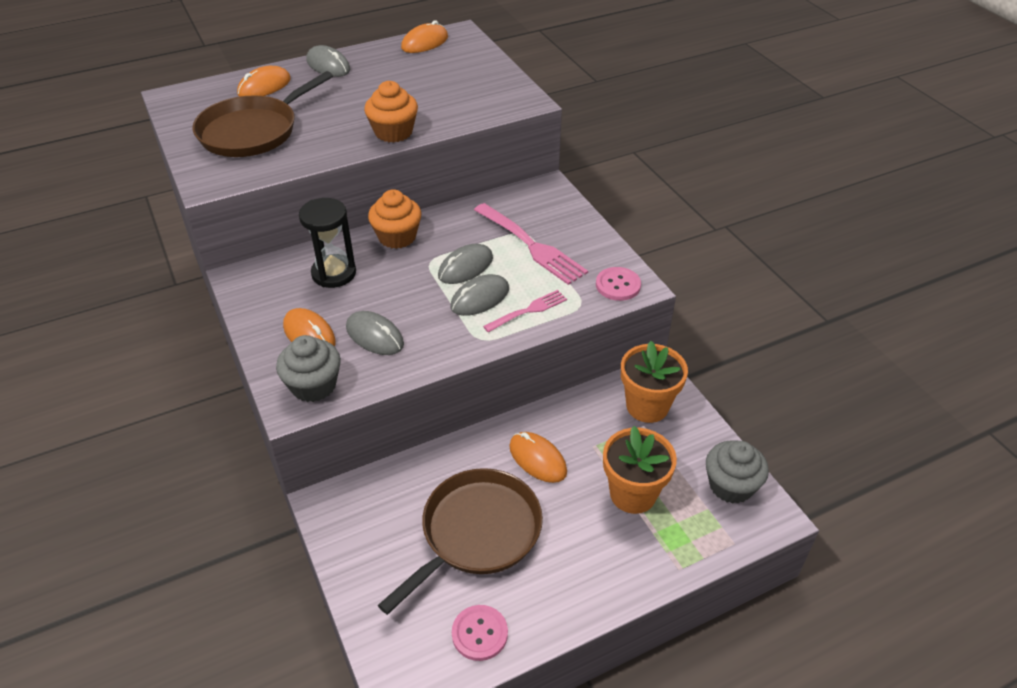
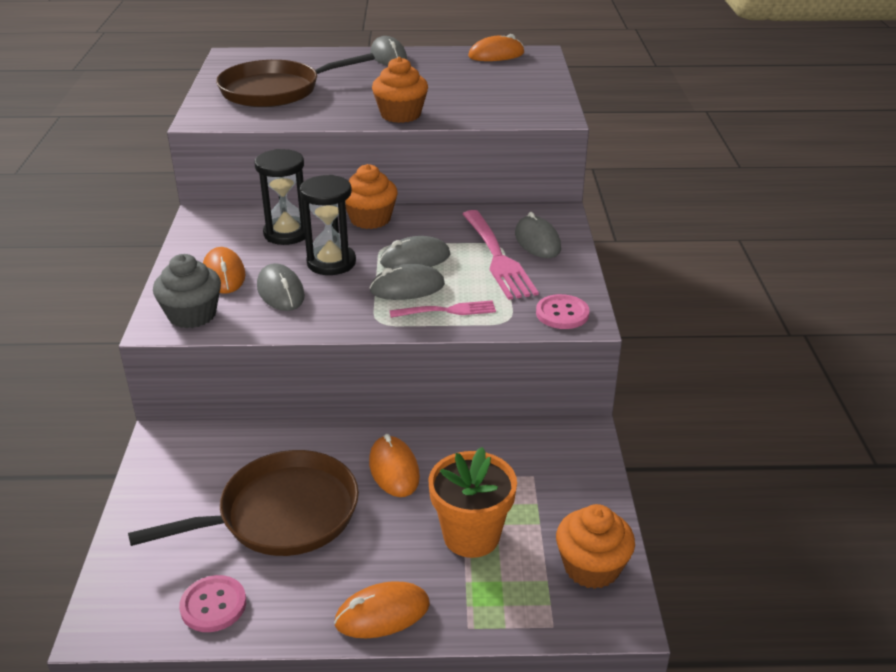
camera: 25 degrees right, 10 degrees down
orange mouse [237,66,291,97] -> orange mouse moved to [334,581,430,638]
orange flower pot [621,341,688,423] -> none
grey cupcake [706,440,769,504] -> orange cupcake [556,504,635,589]
none -> black hourglass [300,175,356,275]
none -> grey mouse [515,212,561,258]

